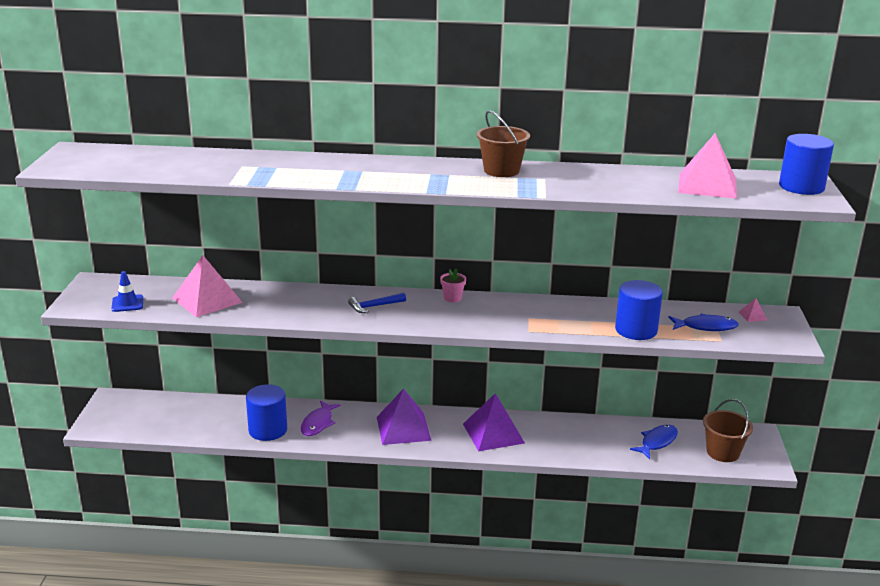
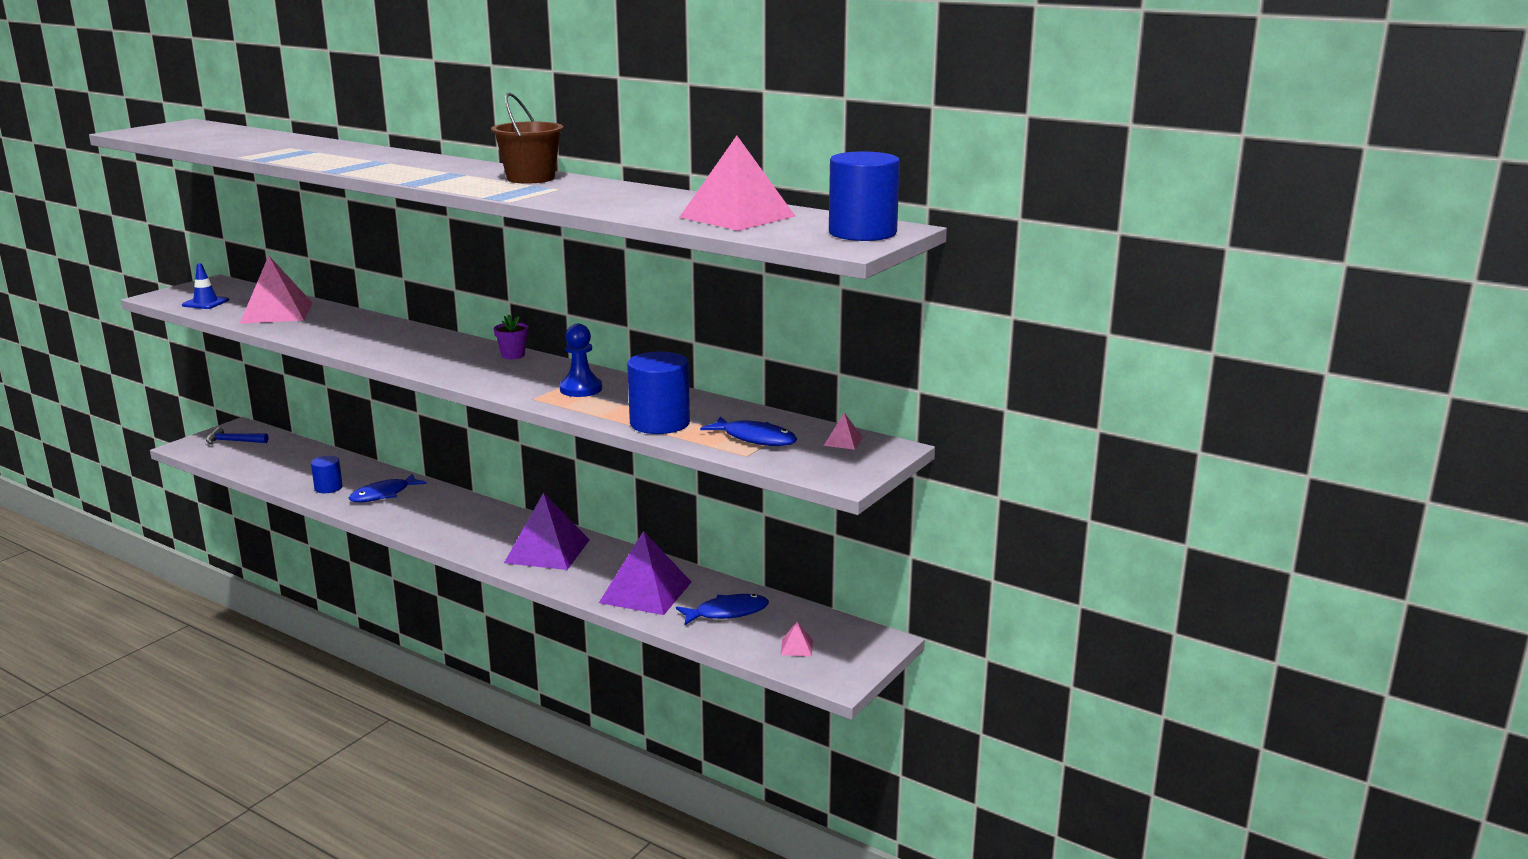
camera: 30 degrees right, 5 degrees down
blue cylinder [246,384,287,441] -> blue cylinder [311,456,343,493], size x0.57
purple fish [301,401,341,436] -> blue fish [349,474,427,502]
blue hammer [348,293,406,313] -> blue hammer moved to [206,427,268,444]
purple pyramid [377,389,431,445] -> purple pyramid moved to [599,531,691,615]
pink flower pot [440,269,466,302] -> purple flower pot [494,315,529,359]
brown bucket [703,399,753,462] -> pink pyramid [781,622,813,656]
none -> blue pawn [560,324,602,397]

